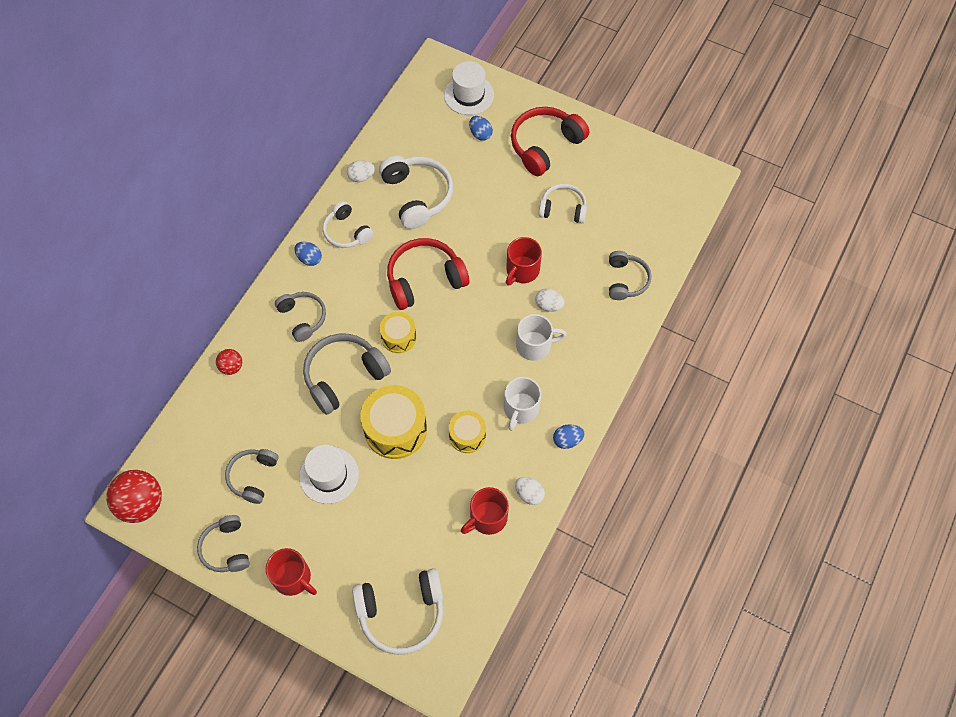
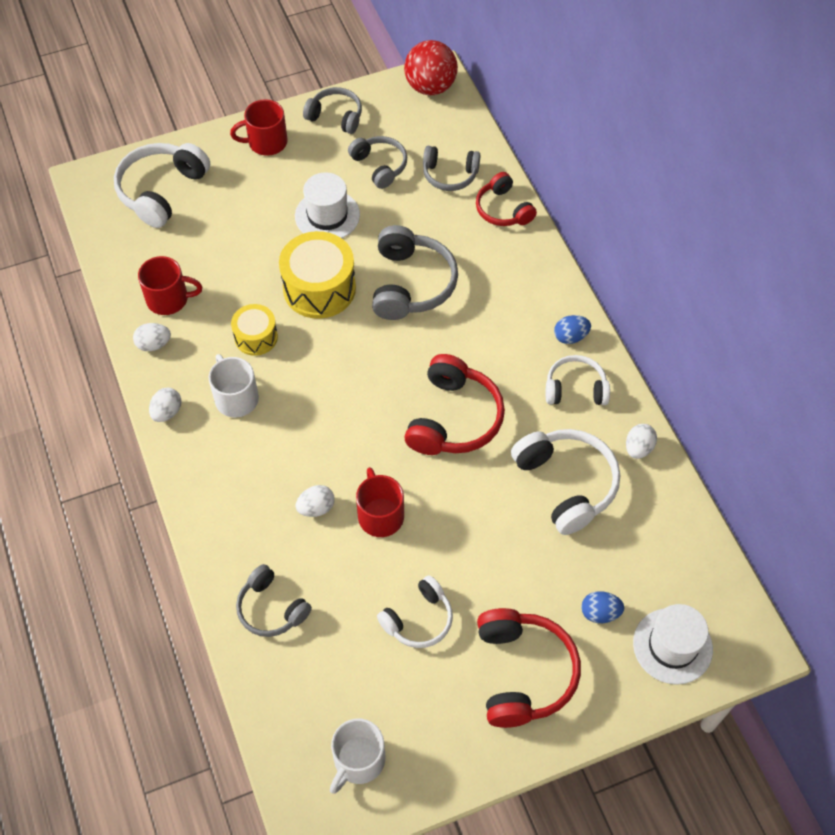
camera: 130 degrees right, 5 degrees down
red ball [216,349,242,375] -> red headphones [476,172,537,226]
grey headphones [275,292,326,342] -> grey headphones moved to [423,146,480,191]
white headphones [379,156,453,229] -> white headphones turned 135 degrees counterclockwise [511,429,620,535]
yellow drum [380,312,416,353] -> none
red mug [461,487,509,535] -> red mug turned 90 degrees clockwise [138,256,203,315]
white mug [516,314,567,361] -> white mug moved to [330,719,385,794]
blue egg [553,424,585,449] -> white egg [149,388,181,422]

